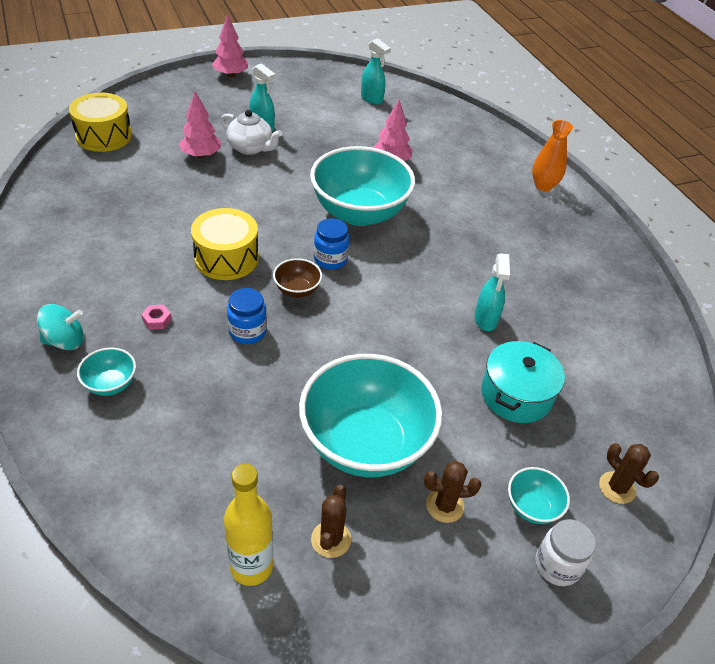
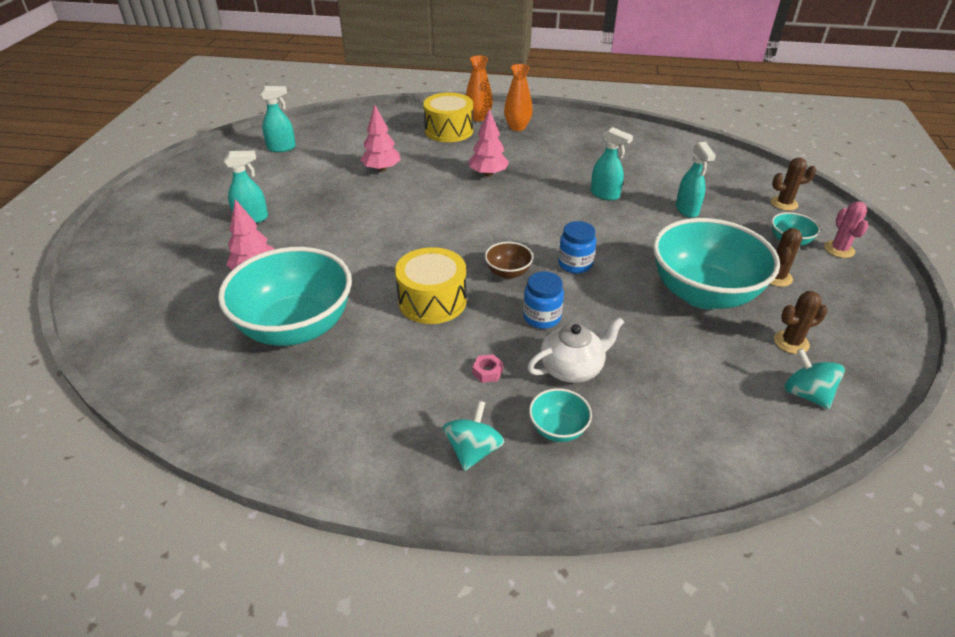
camera: 55 degrees left, 5 degrees down
yellow drum [69,93,132,152] -> yellow drum moved to [423,93,473,142]
pink tree [212,14,248,77] -> pink tree moved to [469,109,509,177]
white teapot [221,110,282,155] -> white teapot moved to [527,317,624,383]
yellow bottle [224,464,273,586] -> turquoise spinning top [784,349,845,409]
turquoise bowl [310,146,415,226] -> turquoise bowl moved to [218,247,352,346]
brown cactus [311,485,351,558] -> brown cactus turned 60 degrees counterclockwise [774,291,827,354]
blue jar [314,218,349,270] -> blue jar moved to [558,221,596,274]
turquoise pot [481,341,565,423] -> turquoise spray bottle [676,142,716,218]
white jar [535,519,596,586] -> pink cactus [824,201,868,258]
none -> orange vase [504,64,533,131]

